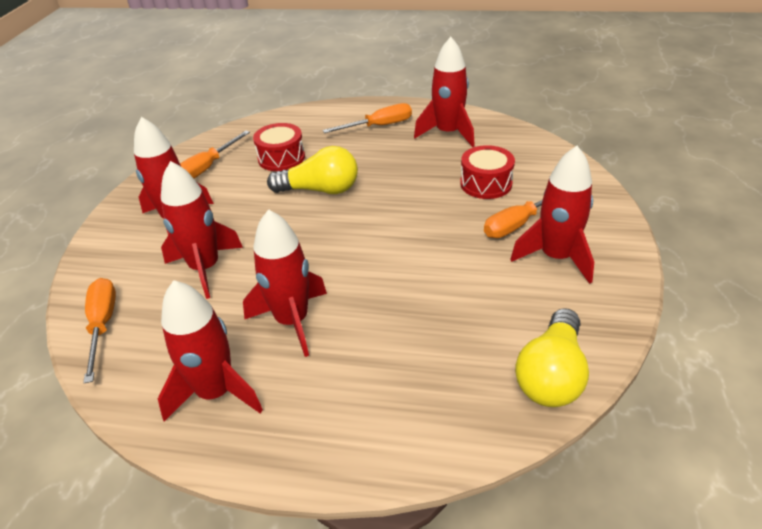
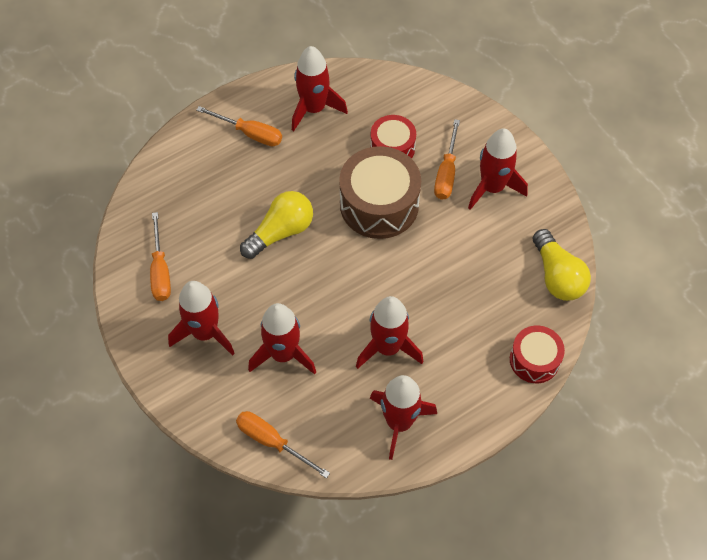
camera: 45 degrees left, 20 degrees up
red drum [253,123,305,171] -> red drum moved to [510,326,565,383]
orange screwdriver [323,103,412,133] -> orange screwdriver turned 90 degrees clockwise [197,106,282,147]
none -> brown drum [339,146,421,239]

